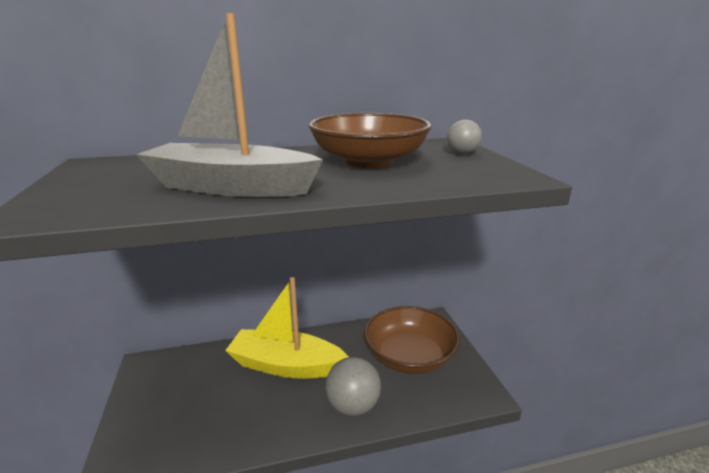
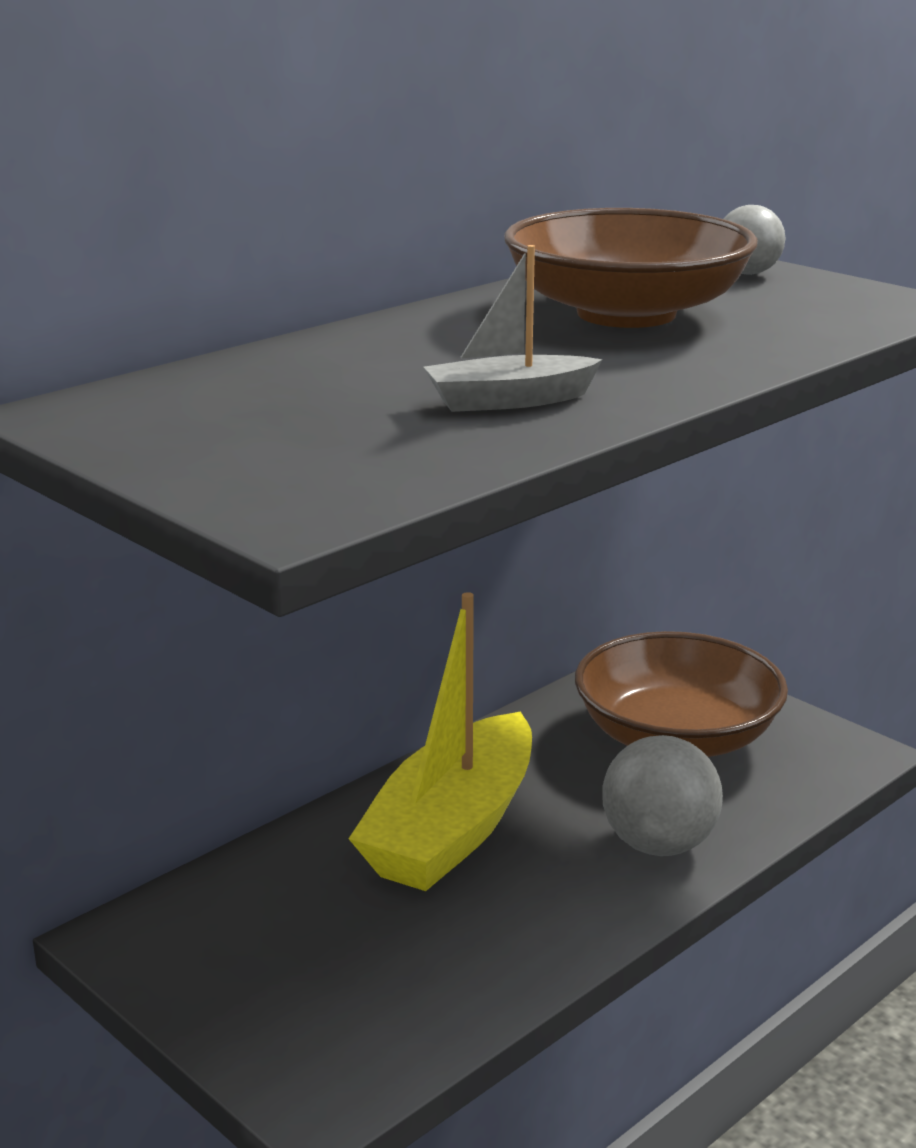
camera: 30 degrees left, 0 degrees up
grey boat [136,13,323,197] -> grey boat [424,245,603,412], size x0.49
yellow boat [225,277,349,378] -> yellow boat turned 45 degrees counterclockwise [348,592,532,891]

